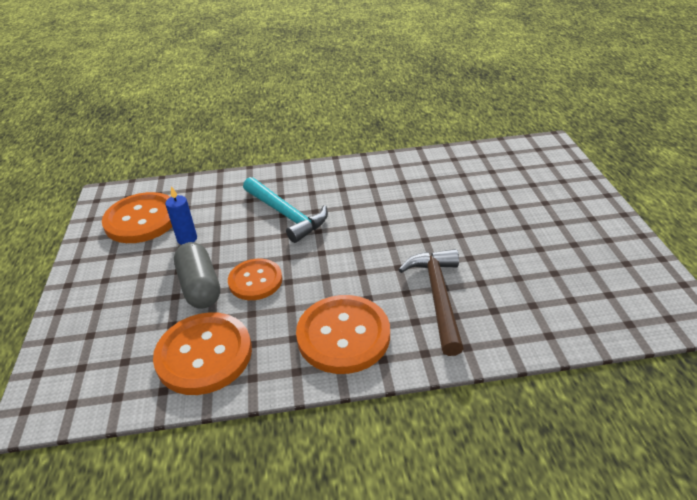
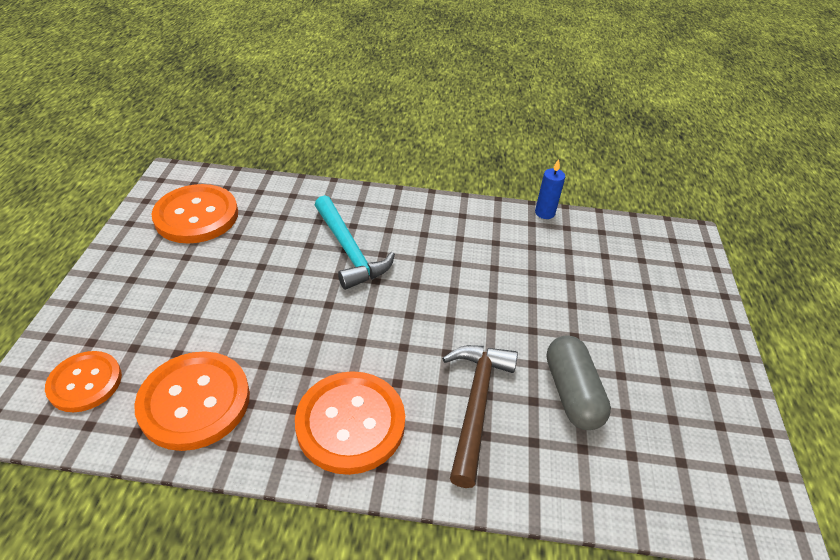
camera: 10 degrees right, 5 degrees up
blue candle [165,186,197,245] -> blue candle moved to [535,159,565,219]
grey capsule [174,242,220,308] -> grey capsule moved to [546,335,611,430]
orange button [228,259,283,300] -> orange button moved to [45,351,122,412]

